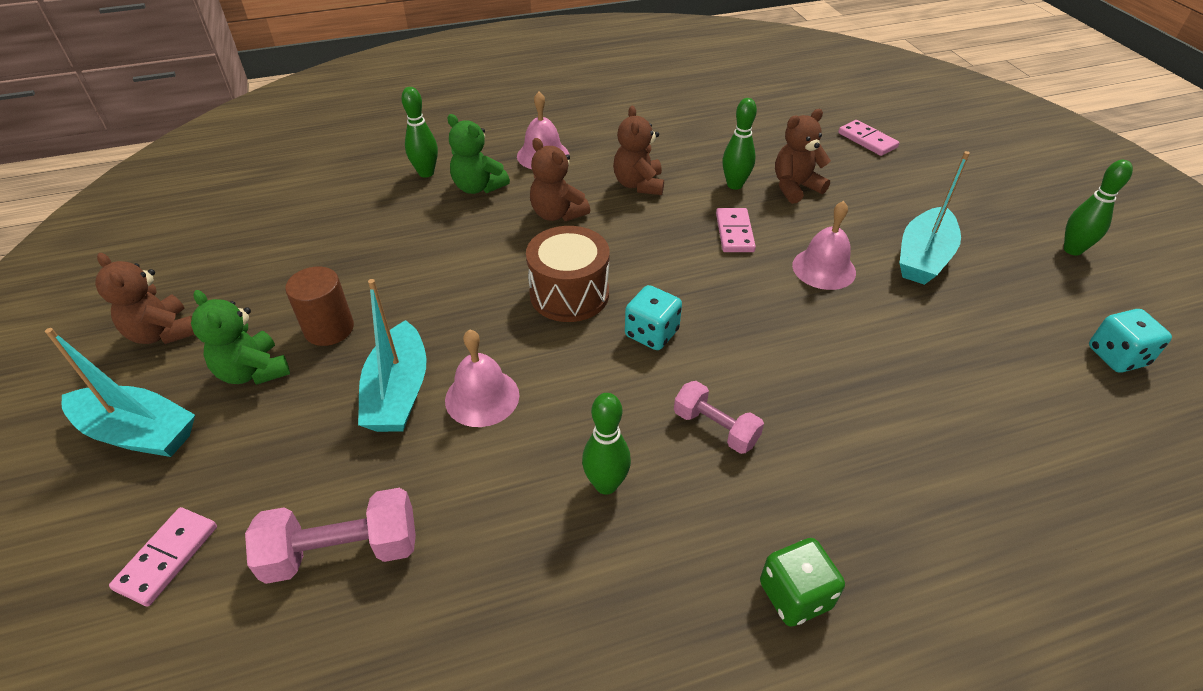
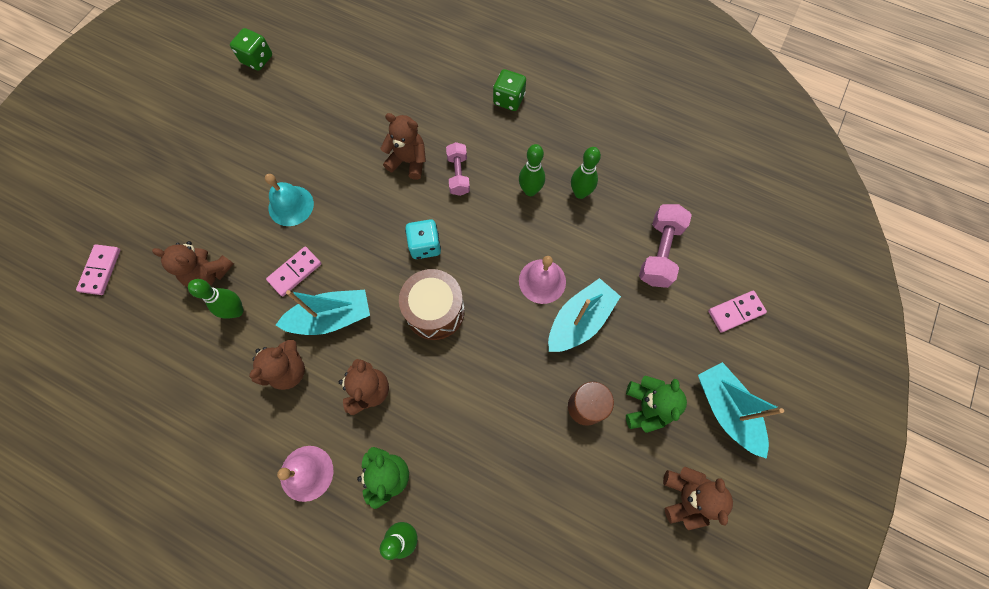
camera: 135 degrees left, 25 degrees up
pink dumbbell [245,488,416,584] -> pink dumbbell turned 75 degrees clockwise [639,204,692,288]
pink bell [792,201,856,290] -> turquoise bell [265,174,314,226]
turquoise boat [899,151,970,285] -> turquoise boat moved to [276,290,370,335]
green bowling pin [1064,160,1133,256] -> green bowling pin moved to [571,147,601,199]
turquoise dice [1089,309,1172,372] -> green dice [230,28,272,71]
none -> brown teddy bear [380,113,426,180]

